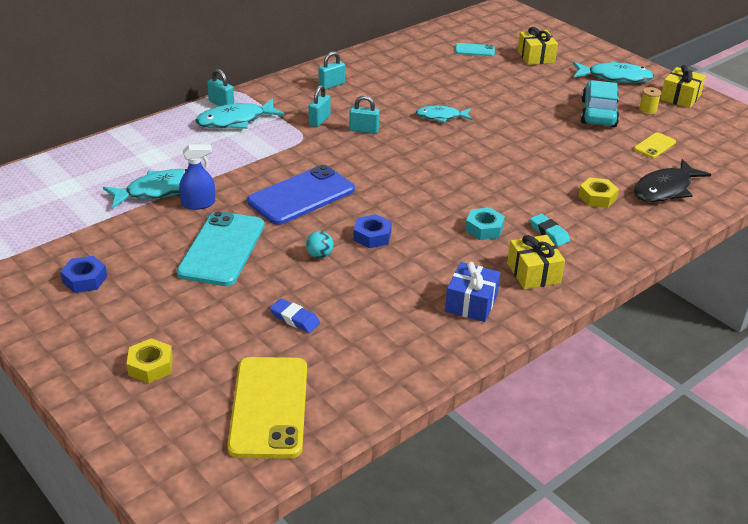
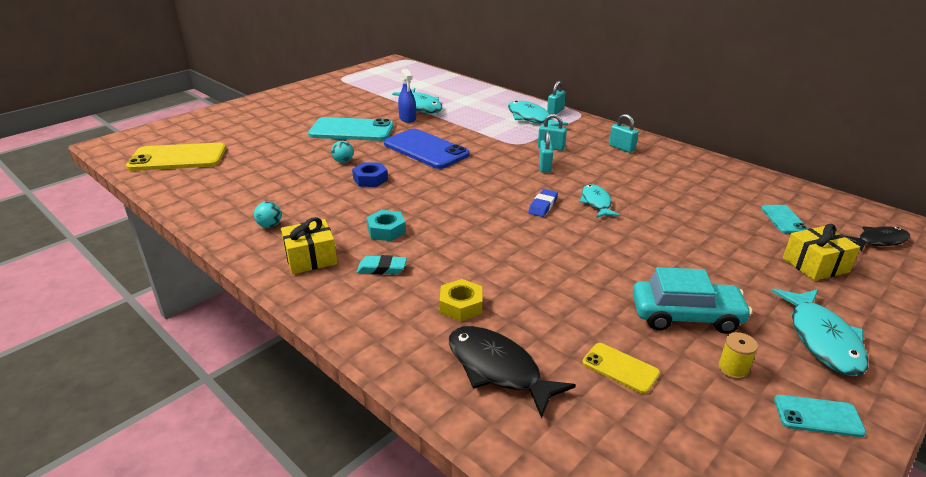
camera: 85 degrees right, 5 degrees down
blue nut [60,256,107,293] -> none
yellow nut [127,338,173,383] -> none
blue eraser [270,298,320,333] -> blue eraser moved to [528,189,558,217]
blue gift [445,262,501,322] -> turquoise ball [254,202,282,228]
turquoise eraser [530,214,570,246] -> turquoise eraser turned 45 degrees clockwise [357,255,407,275]
yellow gift [660,65,706,108] -> turquoise phone [774,395,866,437]
none -> black fish [845,226,910,251]

